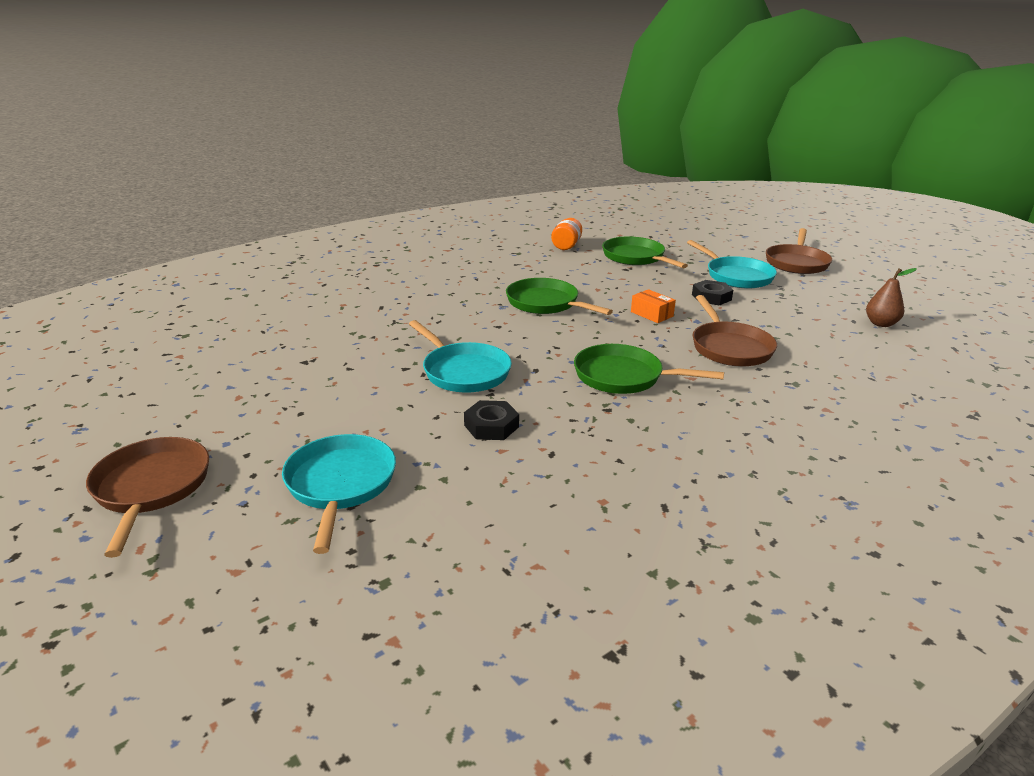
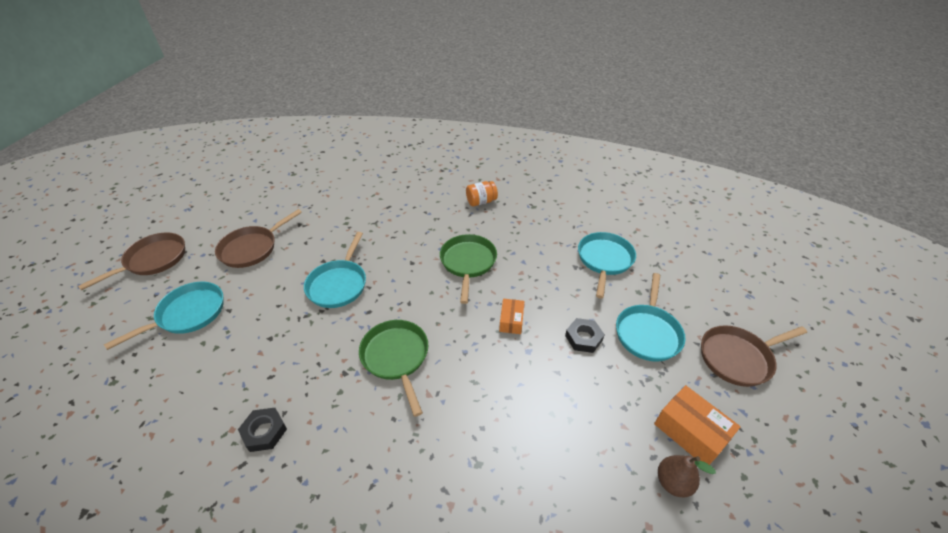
camera: 50 degrees right, 15 degrees up
black nut [464,400,519,440] -> black nut moved to [238,408,287,452]
orange jar [551,218,582,250] -> orange jar moved to [466,181,498,206]
green pan [602,236,688,268] -> turquoise pan [578,232,636,299]
brown pan [692,295,777,367] -> brown pan moved to [215,209,302,268]
none -> orange box [654,385,741,465]

